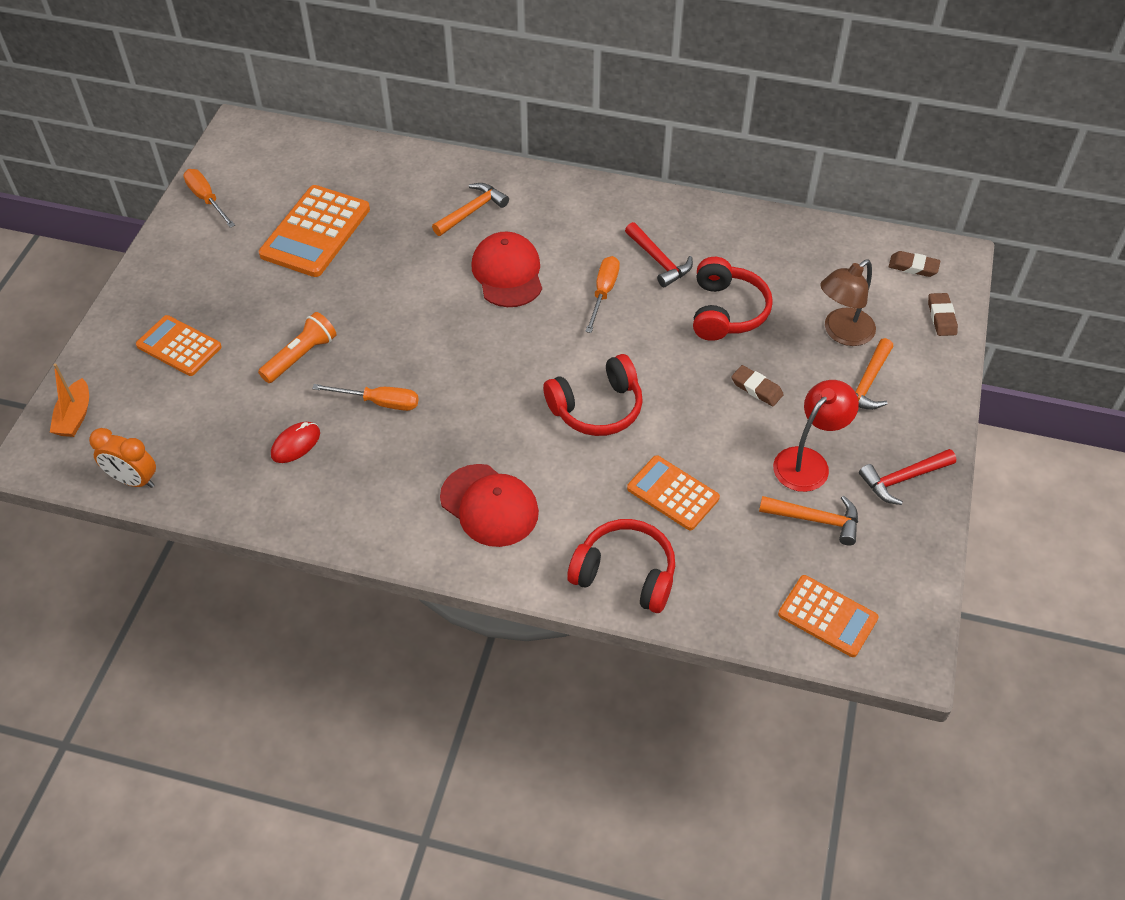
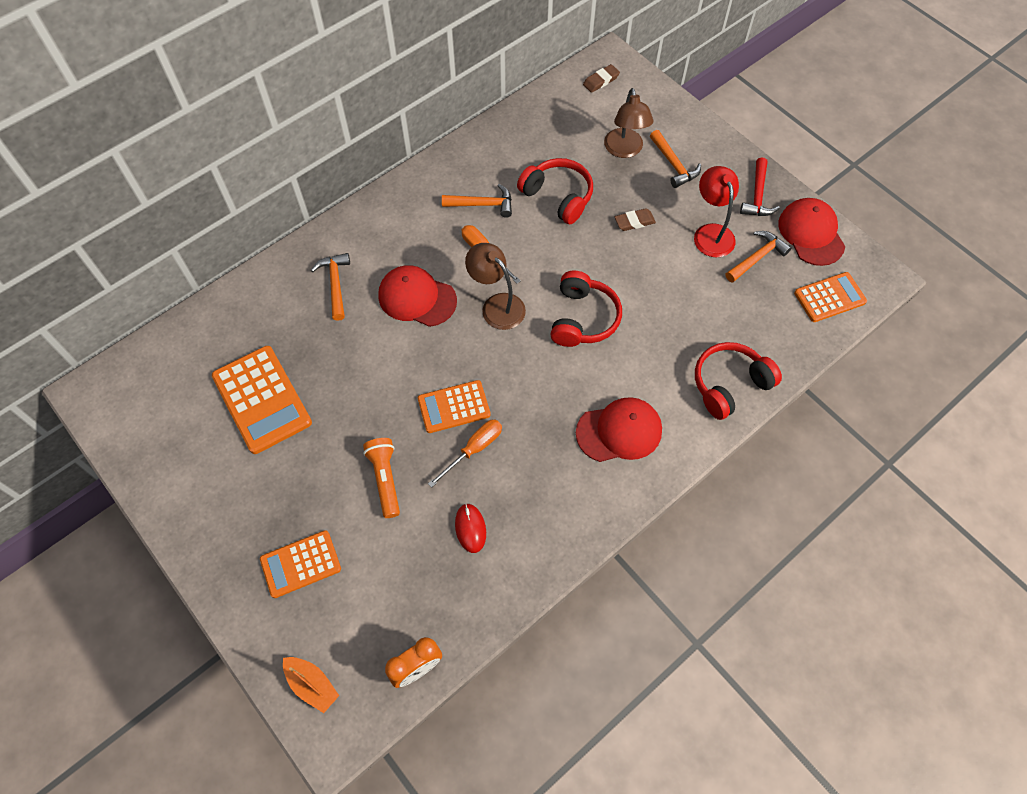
camera: 55 degrees left, 10 degrees up
orange screwdriver [183,169,235,228] -> none
red hammer [625,222,693,287] -> orange hammer [442,184,512,218]
orange calculator [627,455,720,530] -> orange calculator moved to [418,380,491,433]
brown eraser [928,293,958,336] -> none
none -> brown lamp [465,243,526,330]
none -> red cap [778,198,845,266]

